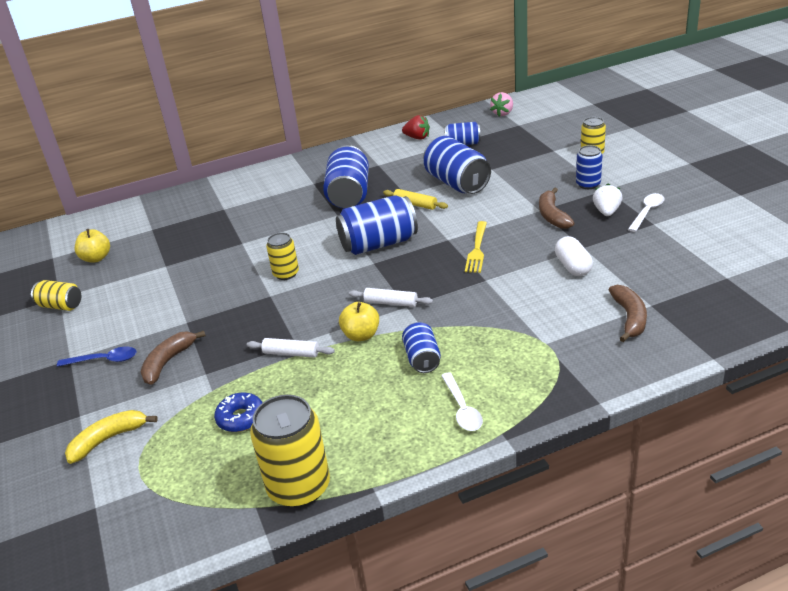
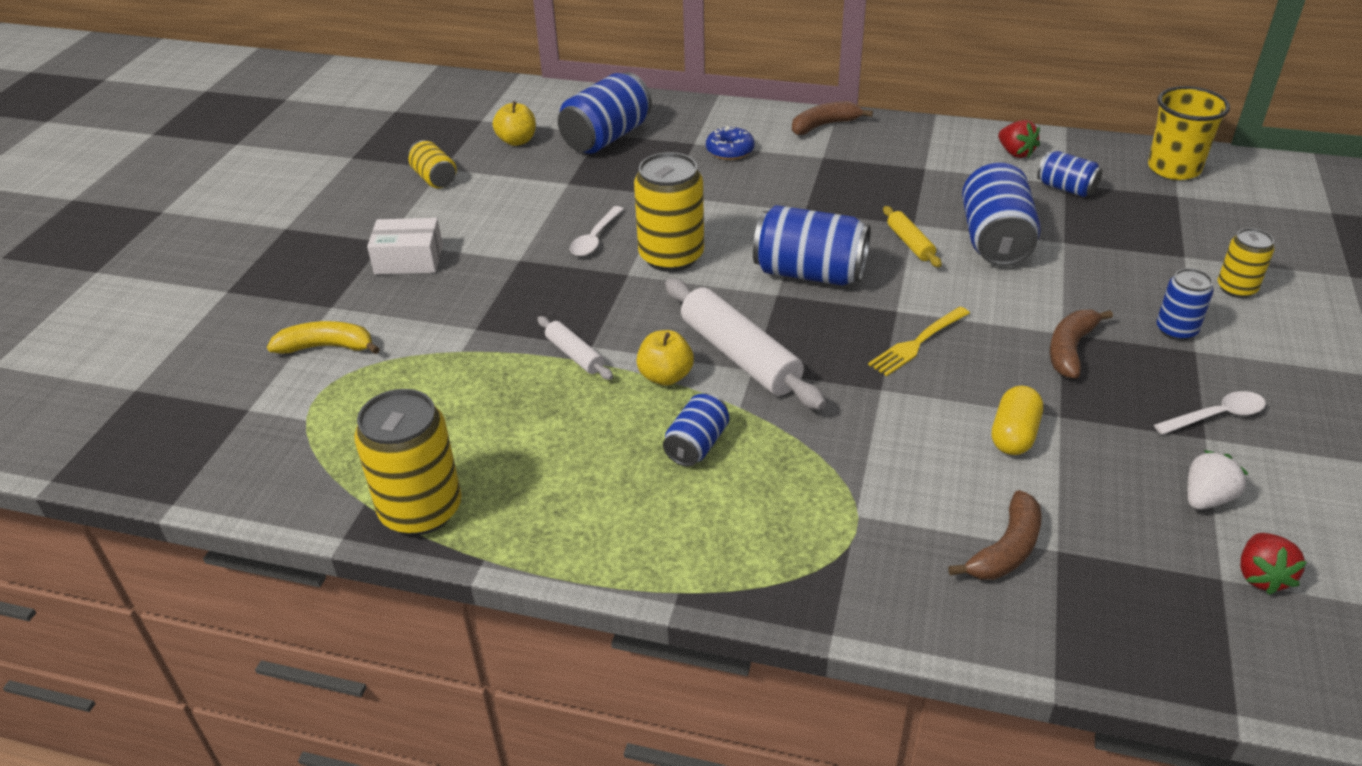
camera: 35 degrees right, 5 degrees up
blue spoon [57,346,136,367] -> white box [367,218,443,275]
brown banana [141,331,206,385] -> brown banana moved to [792,101,873,135]
blue donut [214,393,263,432] -> blue donut moved to [706,126,755,160]
yellow can [266,232,299,280] -> yellow can [634,152,704,272], size x1.77
blue can [323,145,369,208] -> blue can moved to [558,72,652,154]
white rolling pin [349,288,433,307] -> white rolling pin [665,278,826,410], size x1.96
white spoon [441,372,483,431] -> white spoon moved to [570,206,624,256]
pink strawberry [490,92,513,116] -> yellow cup [1148,86,1230,180]
white capsule [555,236,593,276] -> yellow capsule [992,386,1043,455]
white strawberry [593,183,622,216] -> white strawberry moved to [1187,450,1248,510]
none -> red strawberry [1240,533,1307,595]

